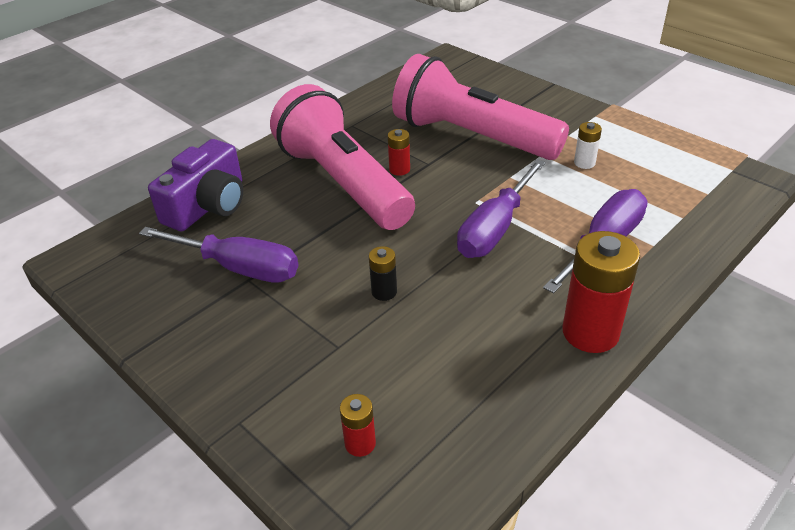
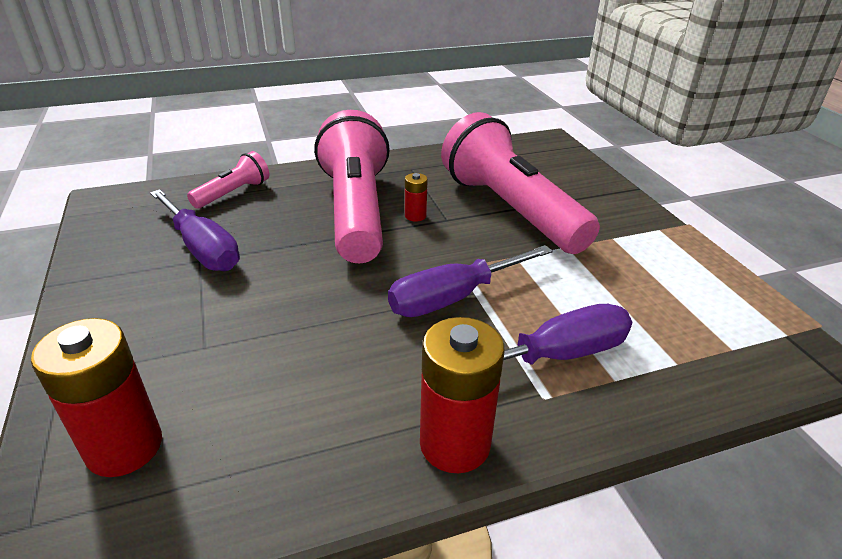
camera: 25 degrees right, 5 degrees down
purple camera [148,139,244,231] -> pink flashlight [187,151,269,209]
red battery [340,394,376,457] -> red battery [31,318,162,477], size x2.04
black battery [369,246,397,301] -> none
white battery [574,122,602,169] -> none

